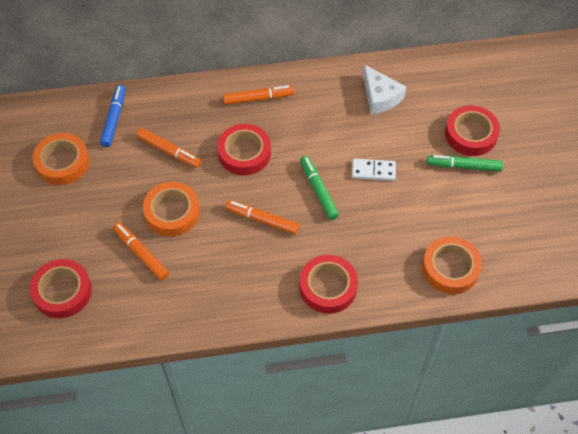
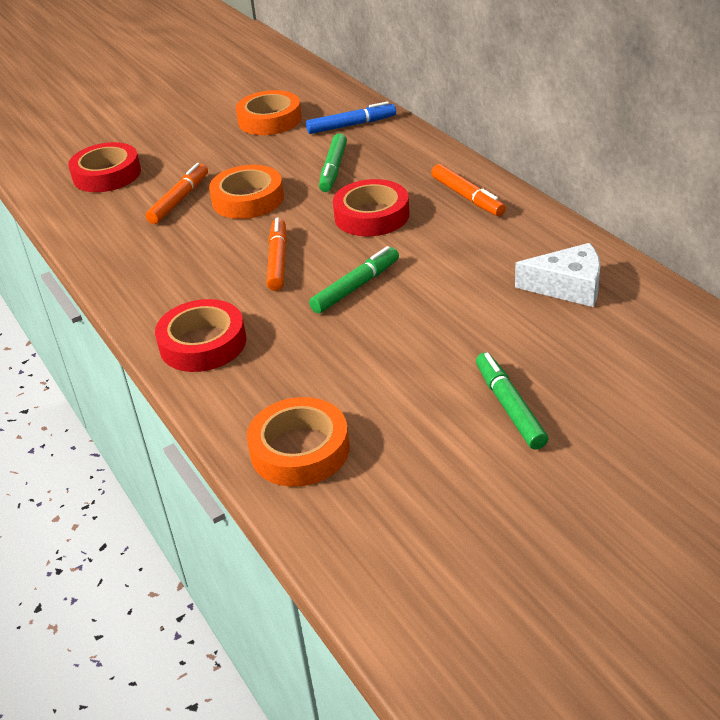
camera: 70 degrees right, 20 degrees down
orange marker [136,128,201,168] -> green marker [319,133,347,192]
white domino [352,159,396,181] -> none
white cheese [363,65,406,114] -> white cheese turned 120 degrees counterclockwise [515,243,600,307]
red tape [445,105,500,156] -> none

